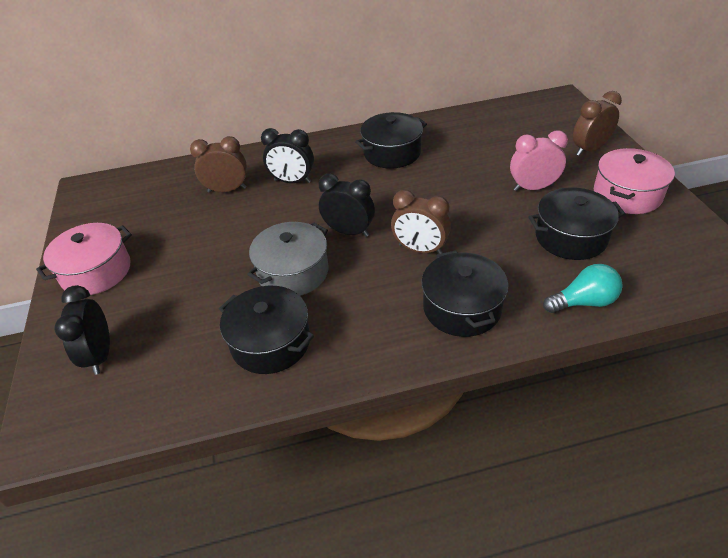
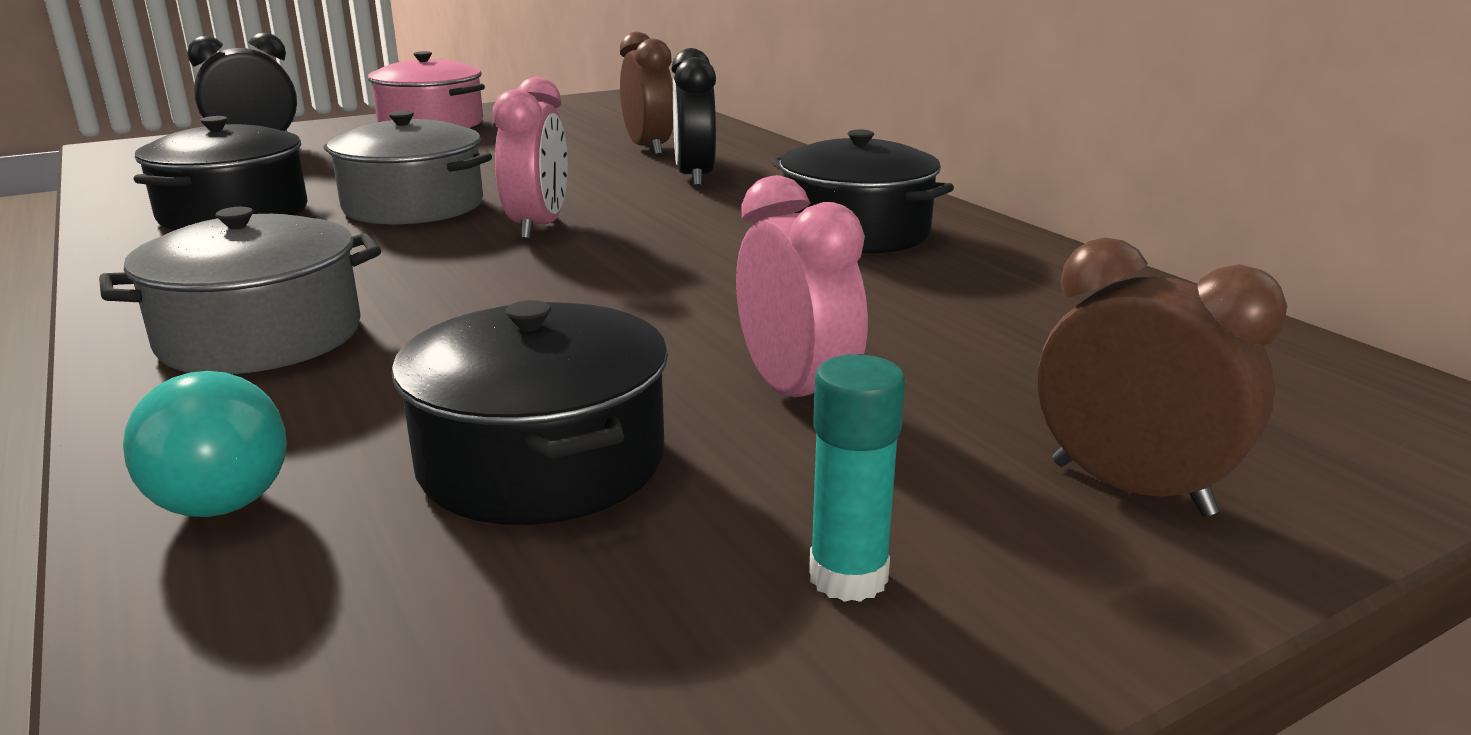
camera: 70 degrees right, 20 degrees down
black clock [319,174,375,237] -> pink clock [493,77,568,240]
brown clock [391,190,451,254] -> none
black pot [421,250,508,337] -> grey pot [99,207,381,374]
pink pot [594,148,675,214] -> turquoise glue stick [809,354,905,602]

